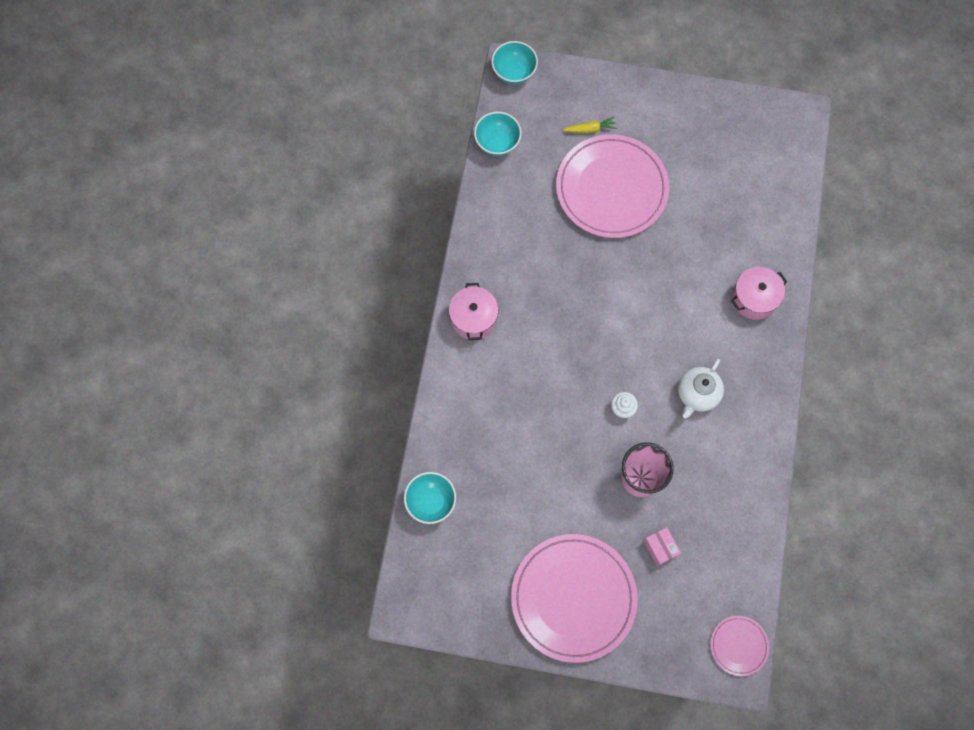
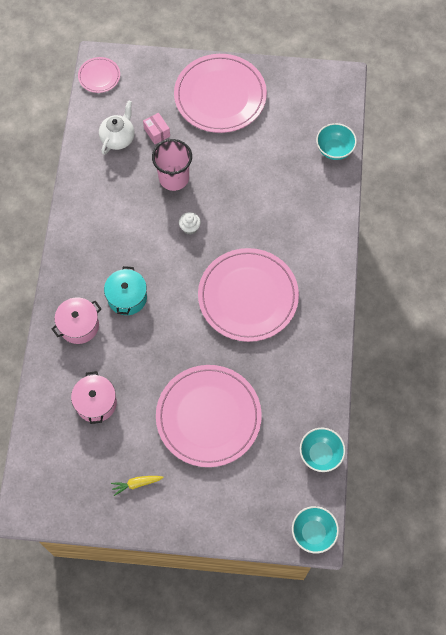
camera: 175 degrees right, 5 degrees down
pink pot [449,283,498,340] -> pink pot moved to [71,371,117,424]
yellow carrot [563,117,617,133] -> yellow carrot moved to [111,476,164,496]
white teapot [678,359,724,418] -> white teapot moved to [99,101,135,155]
none -> turquoise pot [104,266,147,315]
none -> pink plate [198,248,299,342]

